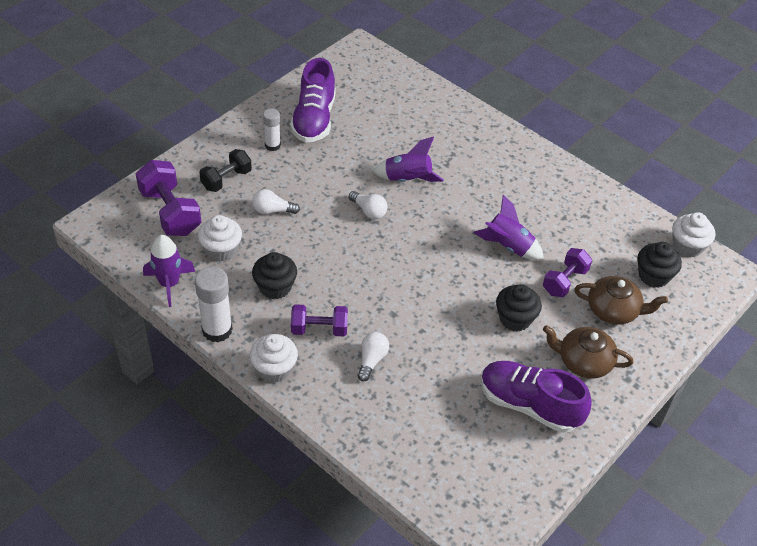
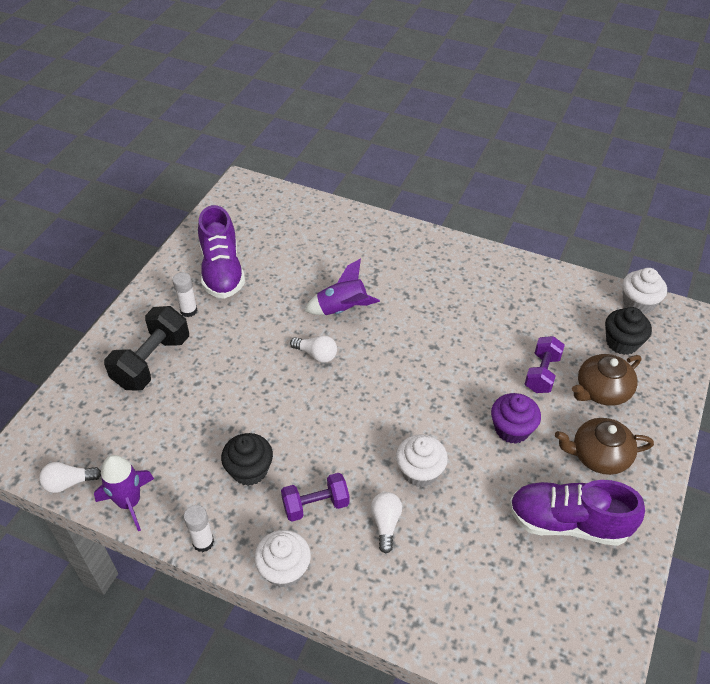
camera: 15 degrees left, 0 degrees up
purple dumbbell [136,160,201,236] -> none
white glue stick [195,266,233,342] -> white glue stick [183,505,214,552], size x0.61
white cupcake [198,215,242,262] -> white cupcake moved to [396,435,448,487]
black dumbbell [199,149,252,192] -> black dumbbell [104,306,189,391], size x1.54
white light bulb [252,189,300,214] -> white light bulb moved to [39,462,101,493]
purple rocket [473,194,544,260] -> none
black cupcake [496,284,542,331] -> purple cupcake [491,393,541,444]
brown teapot [574,276,668,325] -> brown teapot turned 150 degrees clockwise [572,354,641,406]

